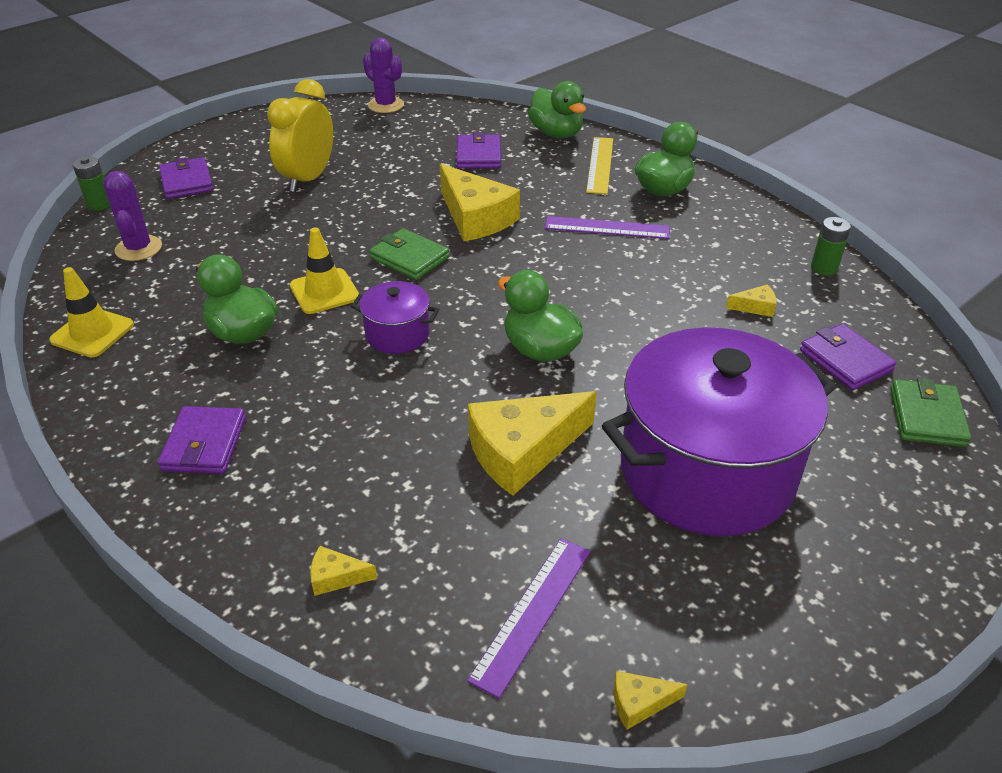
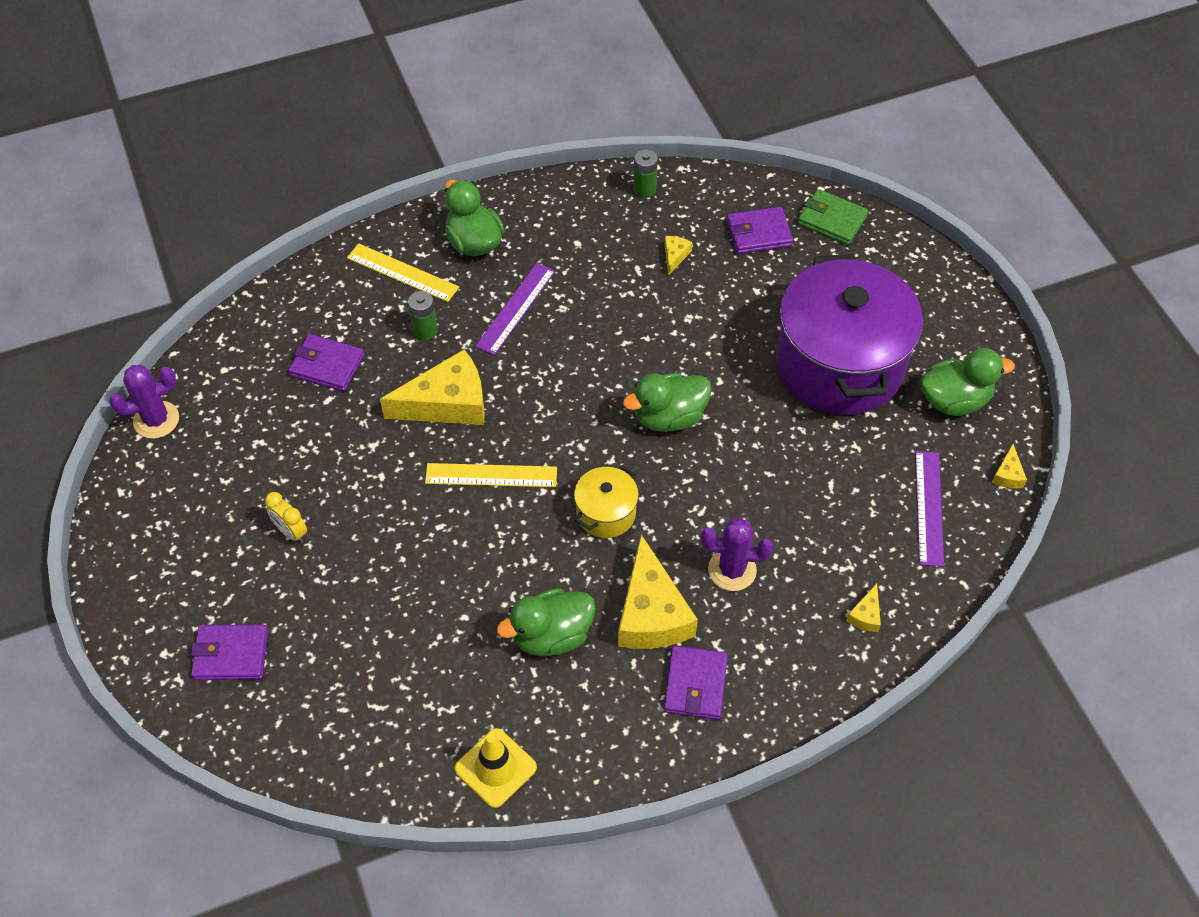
camera: 70 degrees left, 15 degrees up
green battery [73,156,110,211] -> green battery moved to [408,291,438,340]
purple cactus [103,171,162,261] -> purple cactus moved to [701,517,773,591]
purple wallet [158,406,246,474] -> purple wallet turned 75 degrees clockwise [664,645,728,720]
yellow clock [267,79,333,192] -> yellow clock [265,492,307,543], size x0.50
yellow traffic cone [290,227,359,314] -> none
purple pot [351,281,439,354] -> yellow pot [574,466,639,538]
green wallet [369,228,449,280] -> yellow ruler [425,463,557,487]
purple ruler [467,538,590,698] -> purple ruler turned 45 degrees clockwise [915,451,944,567]
yellow cheese [468,391,597,495] -> yellow cheese moved to [618,534,698,649]
green duck [528,81,586,139] -> green duck moved to [920,348,1015,416]

